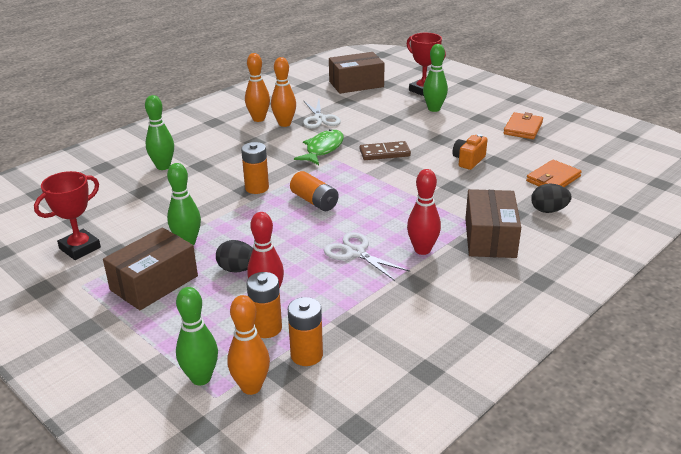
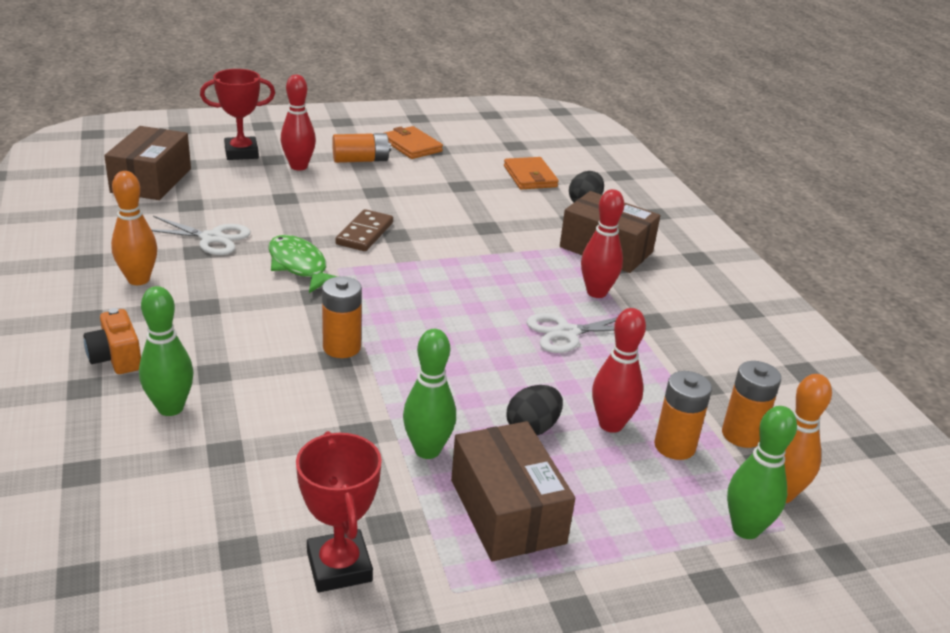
camera: 65 degrees left, 0 degrees up
orange bowling pin [271,57,296,127] -> none
orange battery [290,171,339,211] -> orange battery moved to [332,133,391,163]
green bowling pin [423,44,448,112] -> red bowling pin [280,74,316,170]
orange camera [452,134,487,170] -> orange camera moved to [84,308,141,374]

